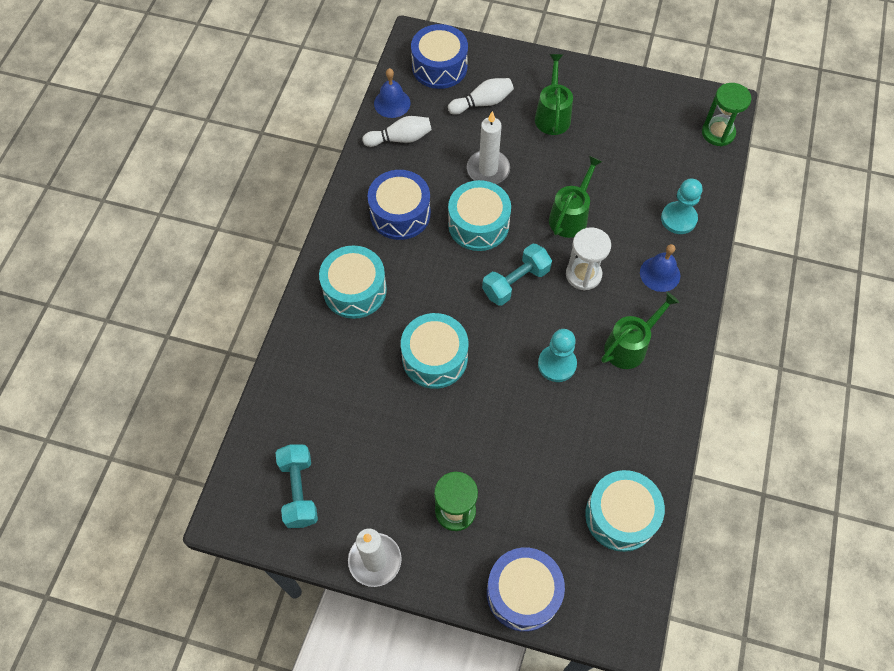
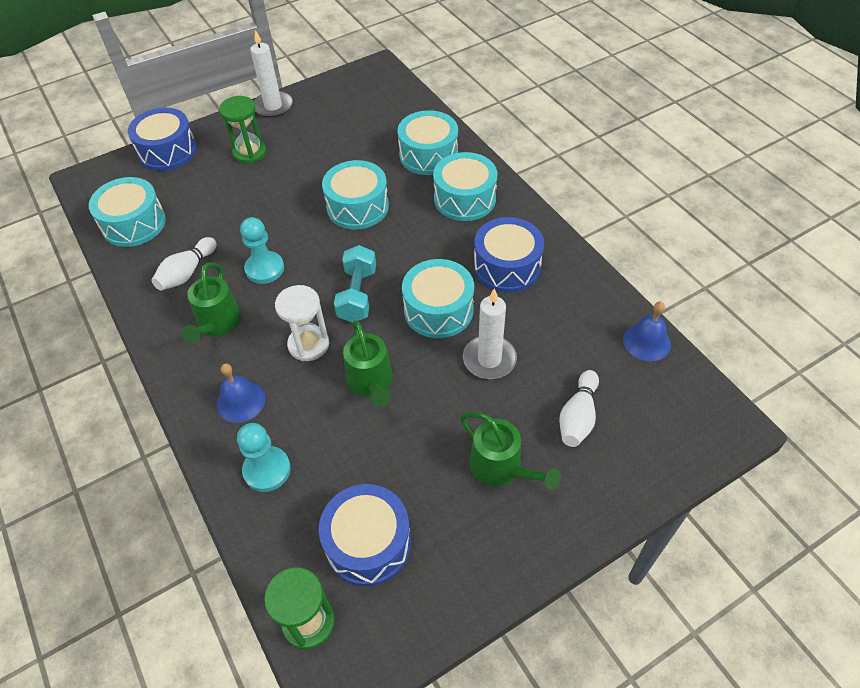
camera: 135 degrees right, 10 degrees down
turquoise dumbbell [275,444,318,528] -> none
white bowling pin [362,116,432,147] -> white bowling pin moved to [152,237,217,291]
blue drum [411,24,468,89] -> blue drum moved to [319,484,411,586]
none -> turquoise drum [397,110,458,175]

